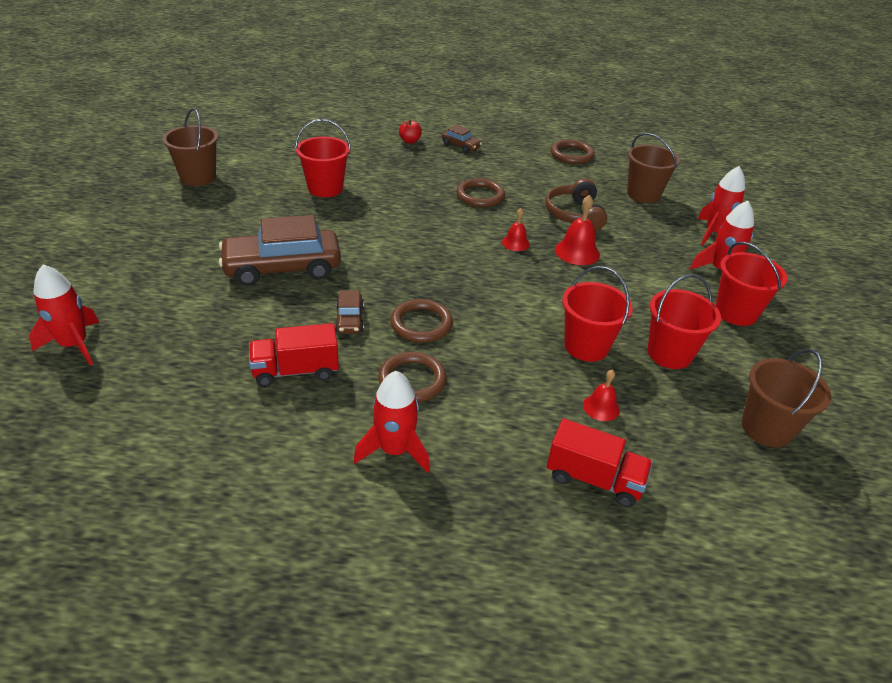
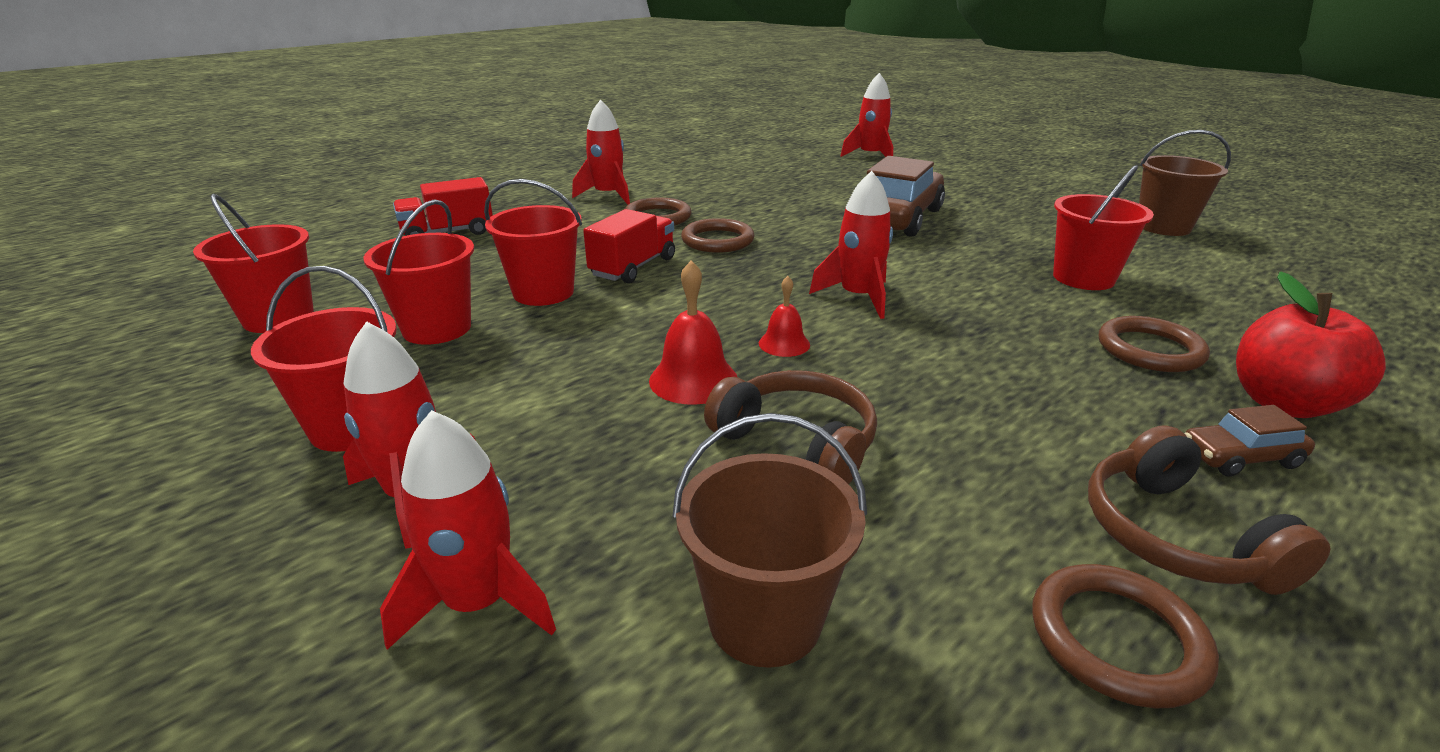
camera: 135 degrees right, 10 degrees down
red truck [249,323,339,387] -> red truck moved to [583,209,675,283]
brown car [335,290,364,334] -> none
red apple [399,119,422,144] -> red apple [1236,271,1386,418], size x1.96
brown ring [456,178,505,207] -> brown ring moved to [1099,316,1210,372]
red bell [583,370,620,421] -> none
brown bucket [742,349,831,448] -> red bucket [193,194,314,333]
none -> red rocket [809,171,893,319]
none -> brown headphones [1088,425,1330,595]

